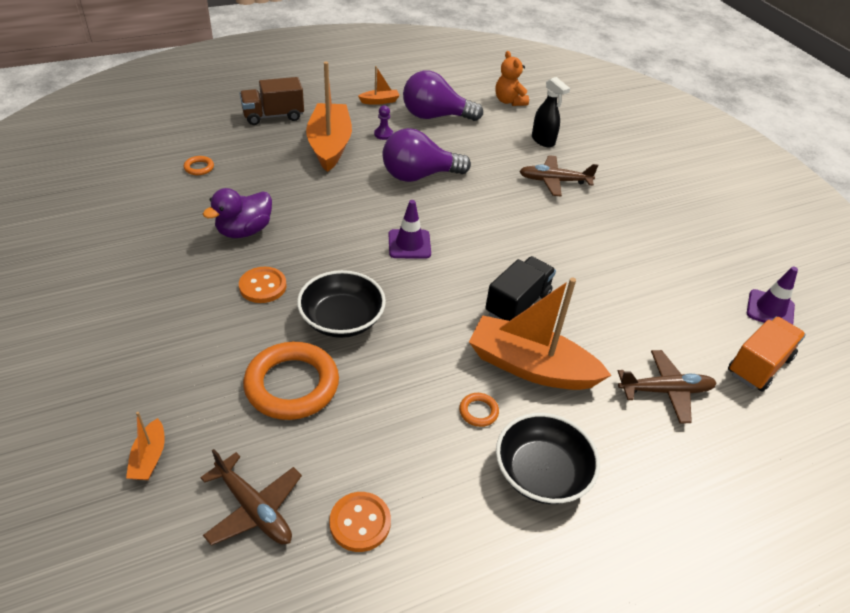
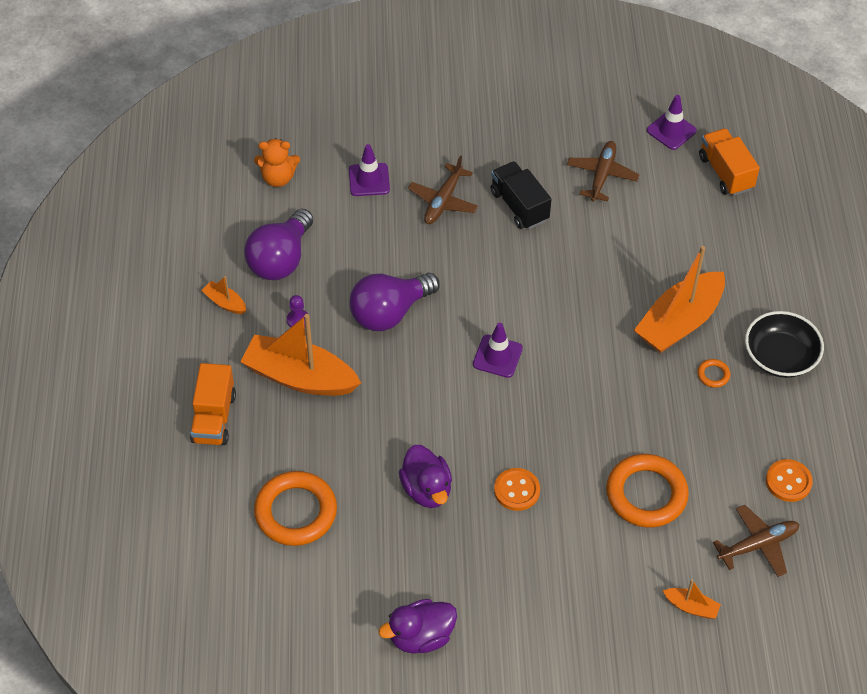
camera: 65 degrees left, 10 degrees up
orange ring [184,156,214,175] -> orange ring [254,471,337,546], size x2.37
brown truck [240,77,304,125] -> orange truck [190,363,236,445]
black bowl [297,270,386,338] -> none
orange boat [358,66,400,105] -> orange boat turned 60 degrees counterclockwise [201,276,246,314]
purple light bulb [382,128,471,182] -> purple light bulb turned 45 degrees clockwise [349,273,440,331]
black truck [485,256,556,321] -> black truck moved to [491,161,552,229]
black spray bottle [532,77,570,147] -> purple traffic cone [349,144,390,196]
brown plane [618,350,717,424] -> brown plane moved to [567,141,640,202]
none -> purple duck [378,599,457,654]

